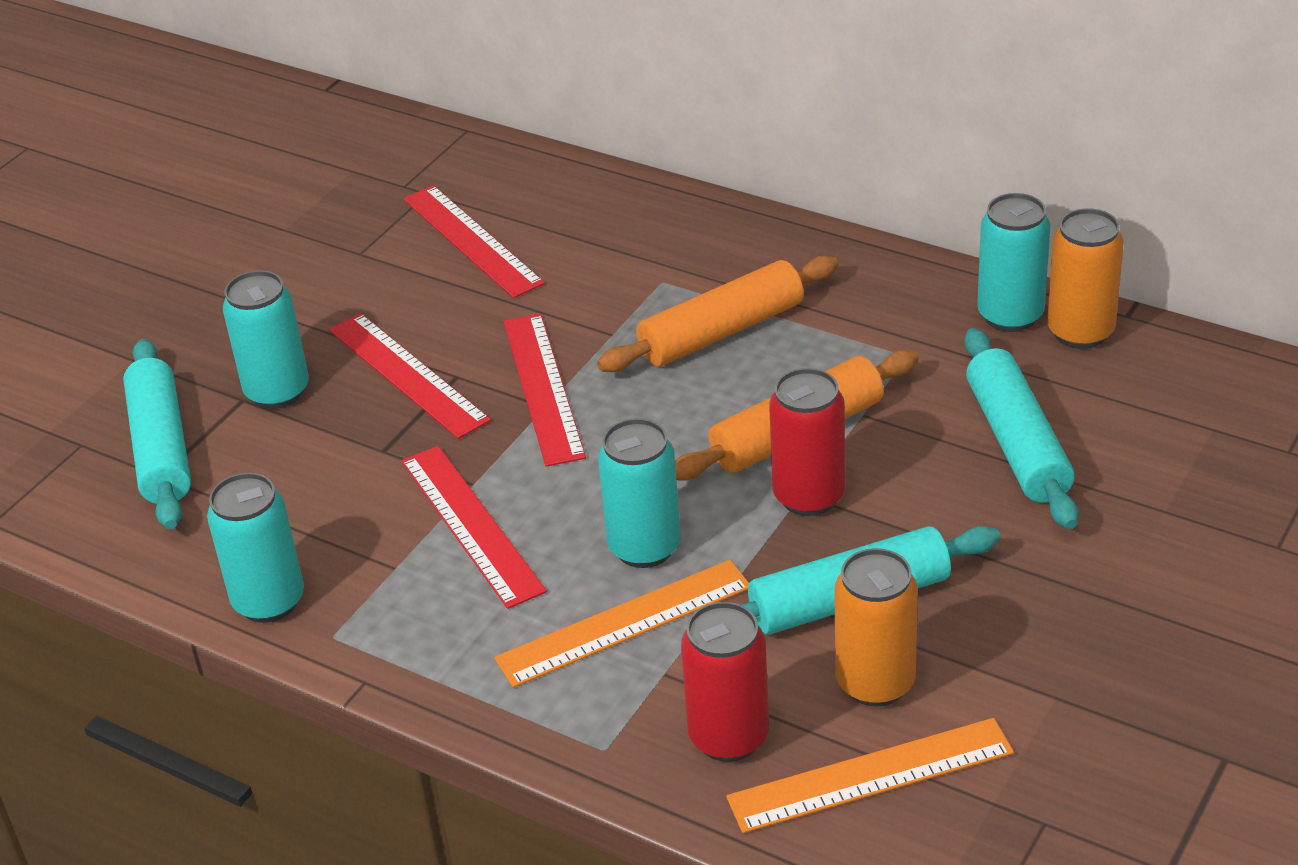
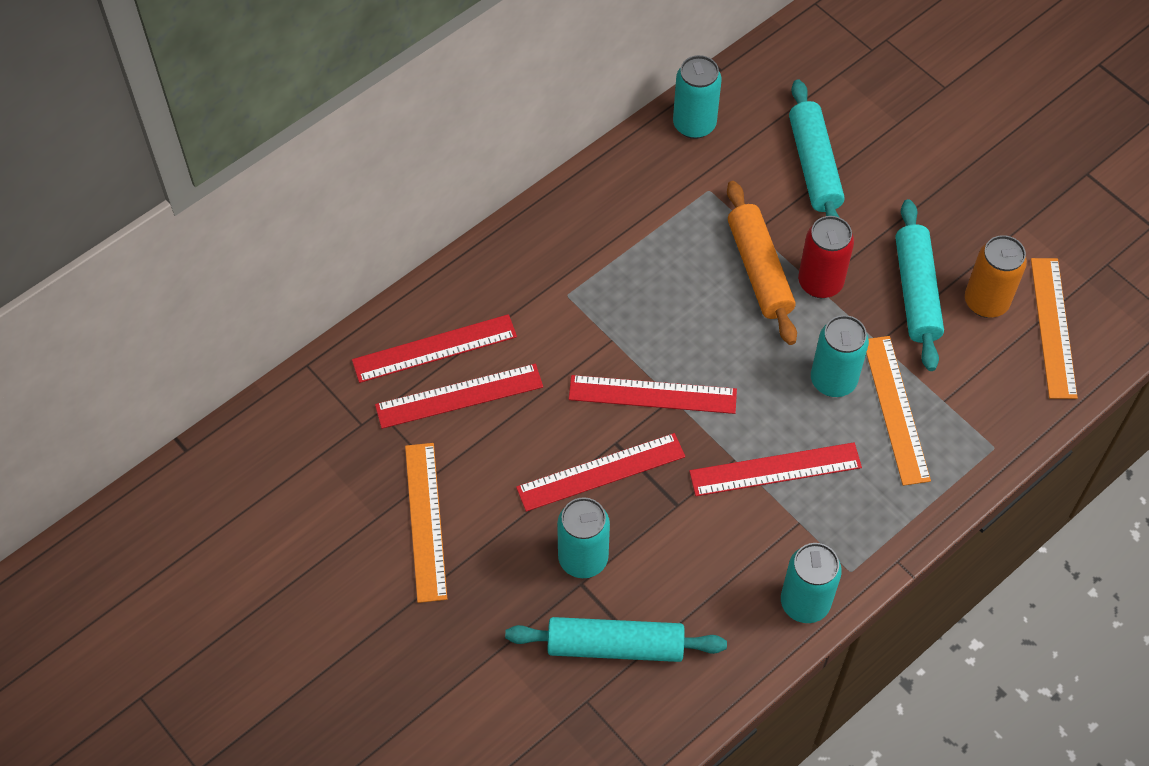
camera: 75 degrees left, 20 degrees up
orange rolling pin [597,256,838,372] -> none
red can [681,602,769,762] -> none
turquoise rolling pin [965,328,1079,529] -> turquoise rolling pin turned 75 degrees clockwise [789,79,844,217]
orange can [1047,208,1124,349] -> none
none -> red ruler [352,314,517,383]
none -> orange ruler [405,443,447,603]

